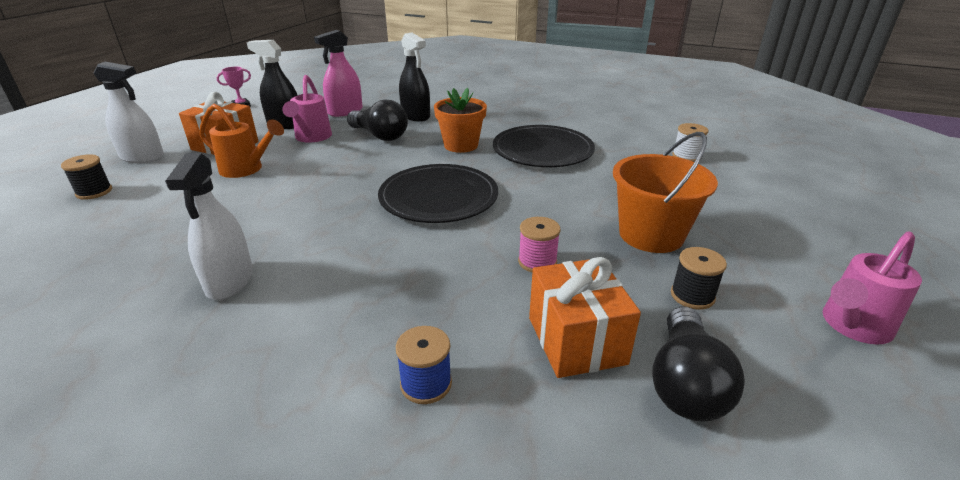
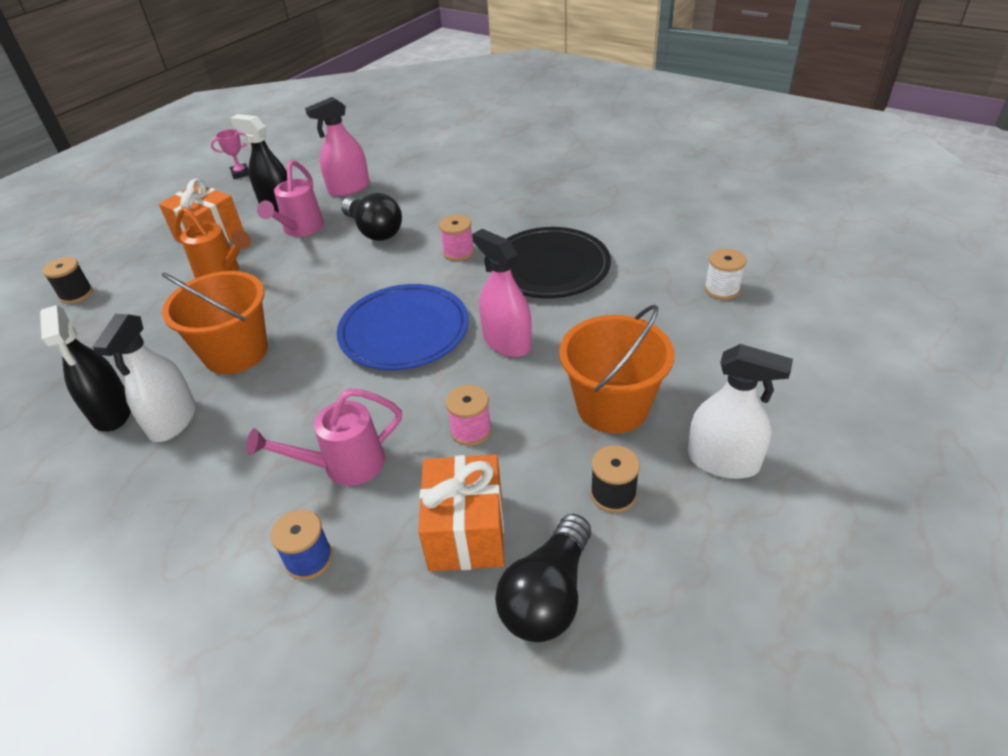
camera: 15 degrees right, 10 degrees up
white spray bottle [93,62,164,163] -> white spray bottle moved to [688,344,793,479]
black plate [378,164,498,223] -> blue plate [337,284,469,370]
black spray bottle [399,33,430,122] -> black spray bottle moved to [40,305,131,432]
orange flower pot [434,88,487,153] -> pink spool [439,215,474,261]
pink watering can [823,231,922,345] -> pink watering can moved to [246,388,402,486]
none -> orange bucket [162,271,268,374]
none -> pink spray bottle [472,229,532,357]

